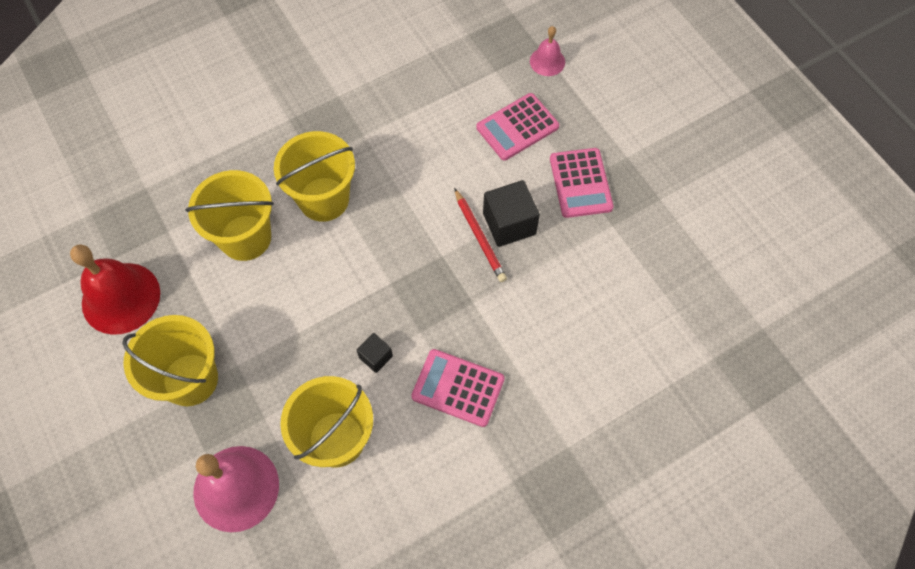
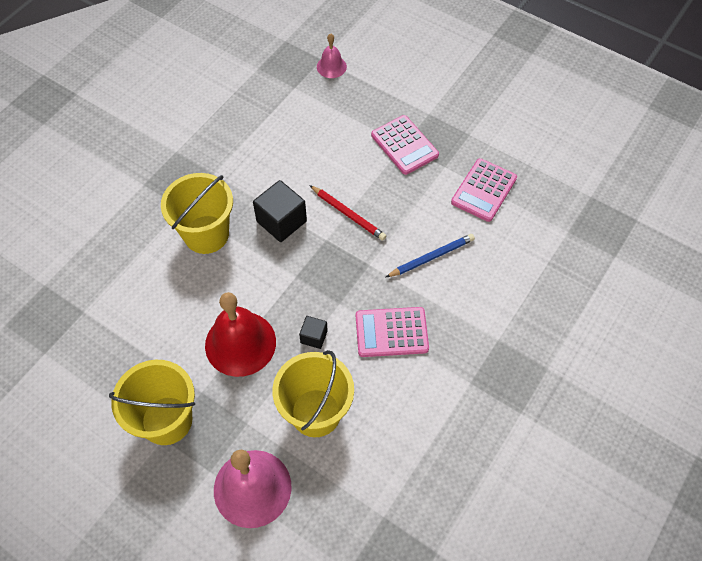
camera: 25 degrees left, 5 degrees down
red bell [70,244,160,335] -> red bell moved to [205,292,276,377]
yellow bucket [185,170,274,261] -> none
pink calculator [476,93,559,160] -> pink calculator moved to [451,158,517,222]
black cube [483,180,540,247] -> black cube moved to [253,180,307,242]
none -> blue pencil [386,234,475,277]

